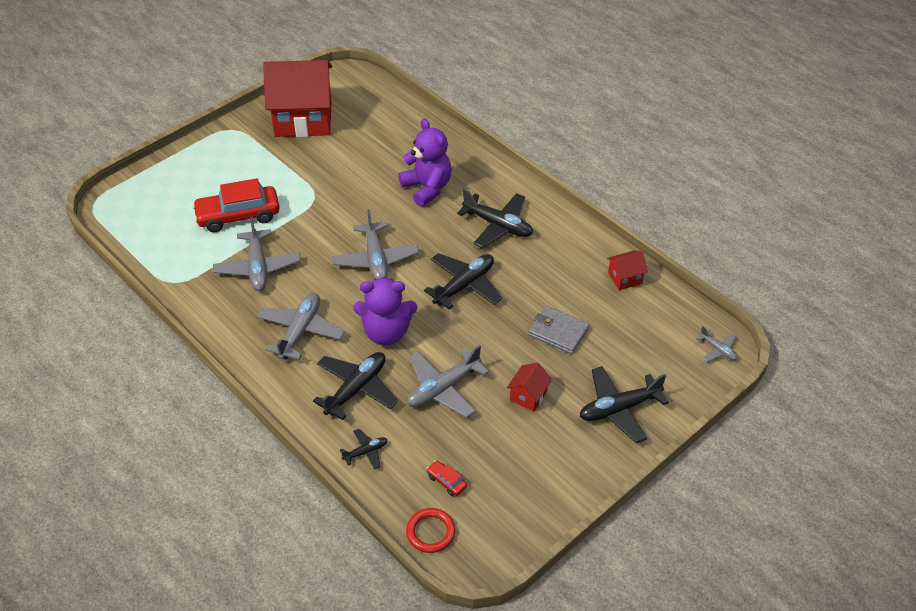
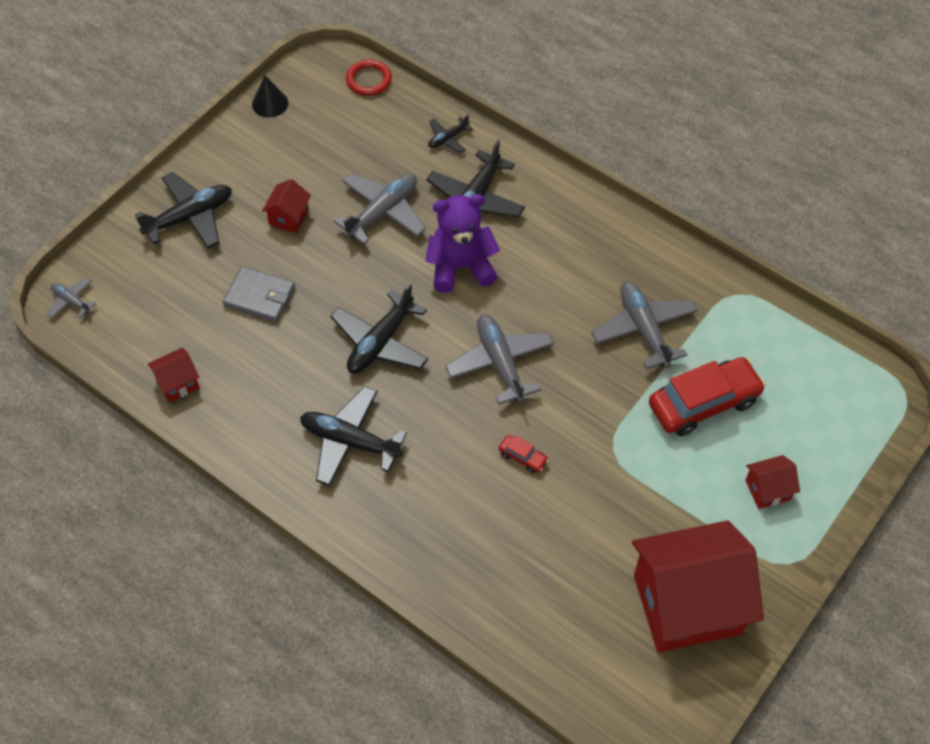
camera: 170 degrees right, 10 degrees up
grey plane [256,293,345,360] -> none
purple teddy bear [398,119,452,207] -> none
red car [426,460,467,496] -> red car moved to [499,435,549,473]
none -> black cone [252,75,289,118]
none -> red house [745,455,800,509]

